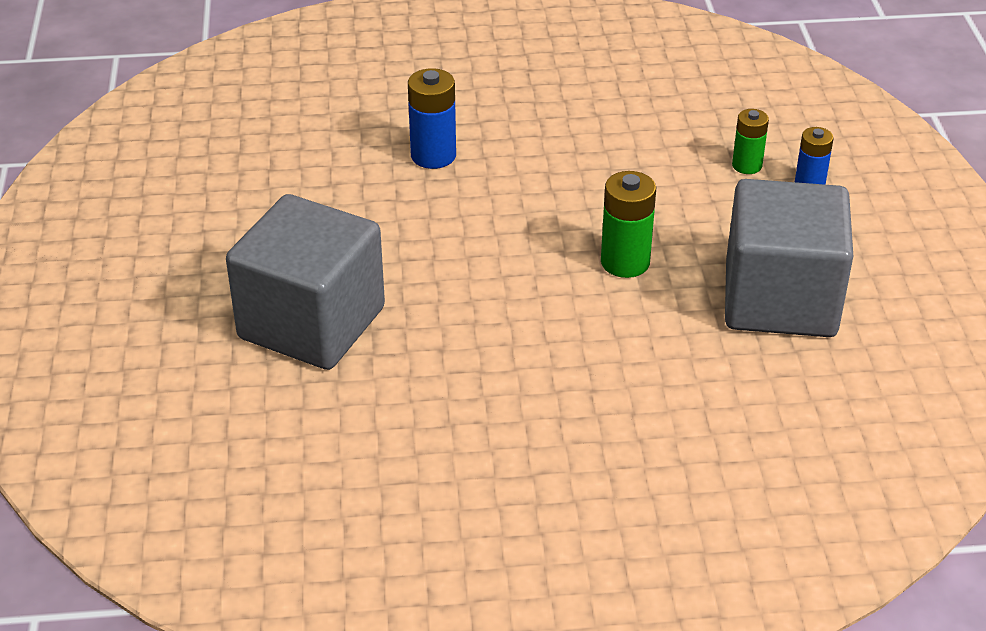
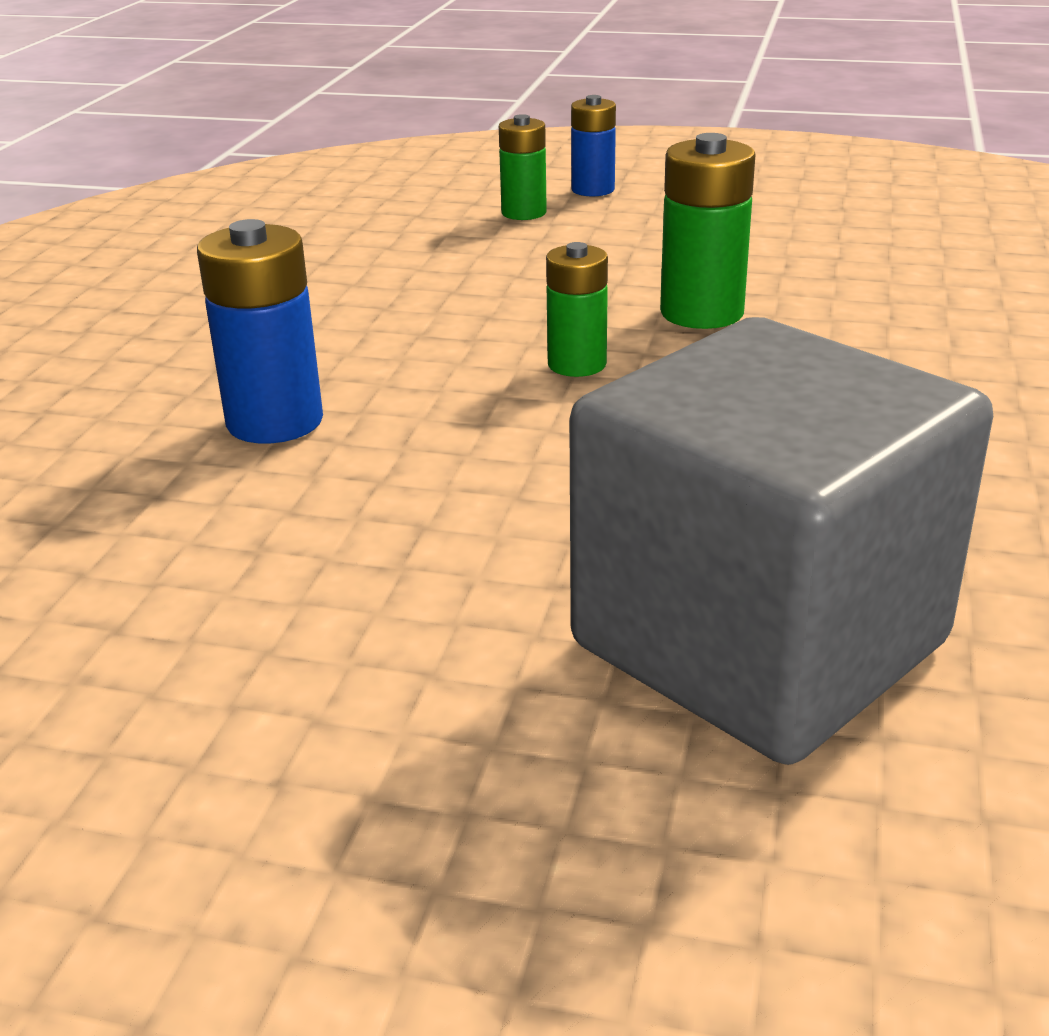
camera: 70 degrees left, 10 degrees down
grey cube [725,179,853,337] -> none
none -> green battery [546,242,608,377]

